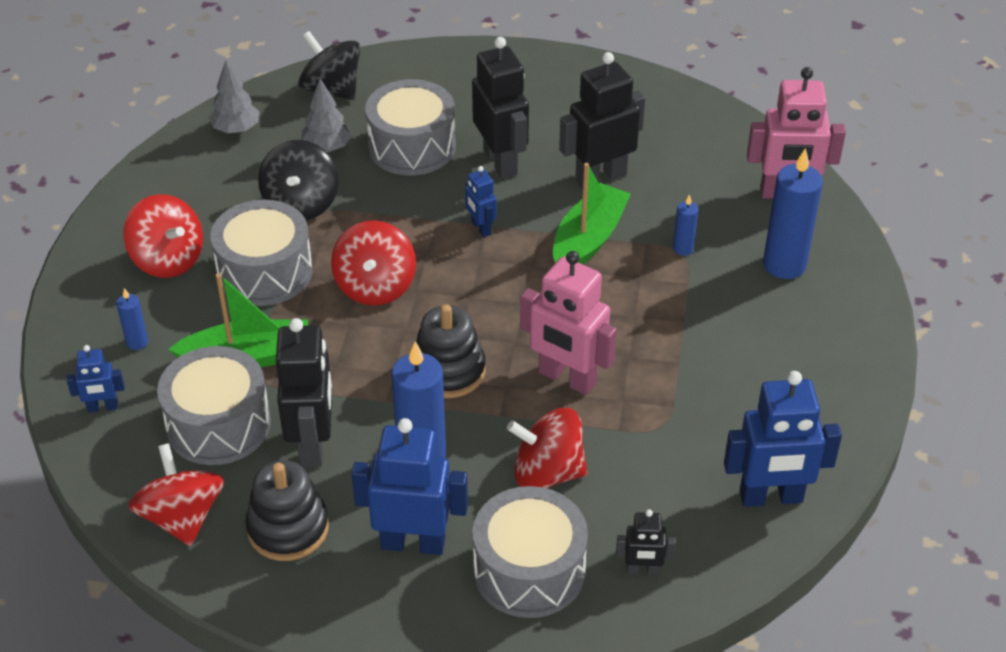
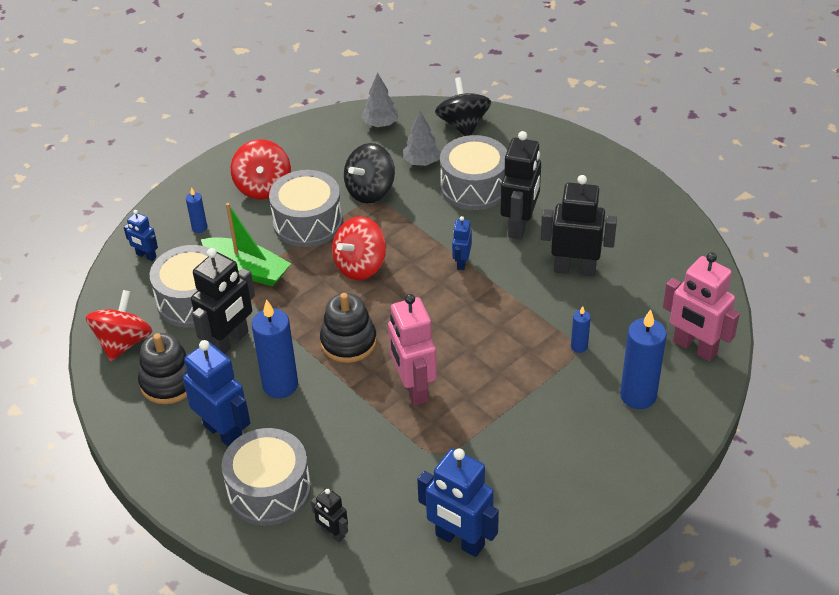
camera: 40 degrees right, 0 degrees up
red spinning top [507,408,587,488] -> none
green boat [553,163,631,264] -> none

